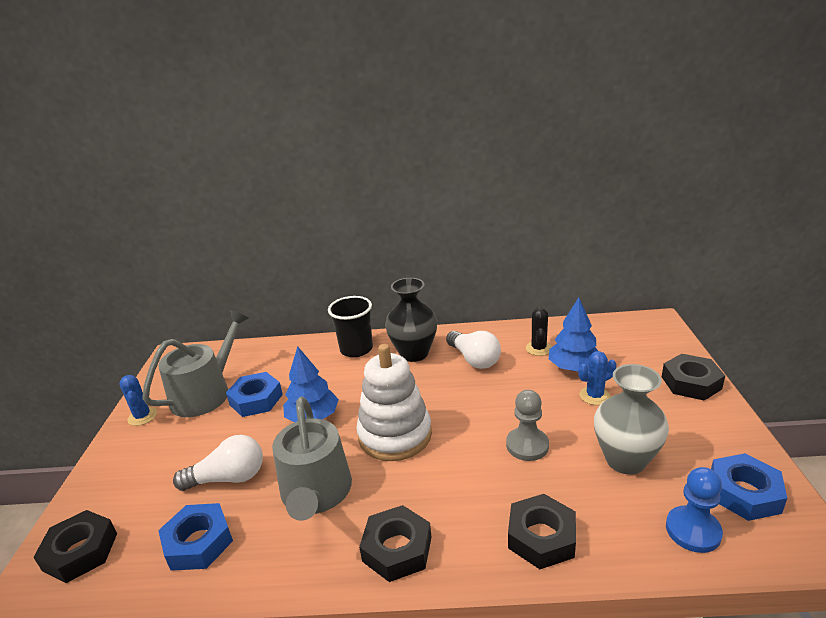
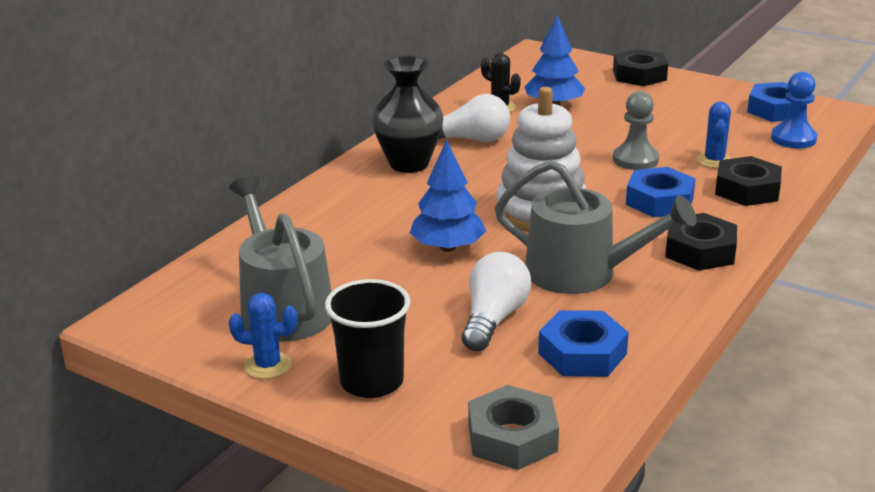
camera: 60 degrees left, 0 degrees up
black nut [33,510,117,583] -> grey nut [468,385,559,470]
blue nut [226,372,283,417] -> blue nut moved to [626,167,696,217]
black cup [328,296,373,357] -> black cup moved to [325,279,410,398]
blue cactus [578,351,616,405] -> blue cactus moved to [697,102,732,168]
grey vase [594,364,669,475] -> none

